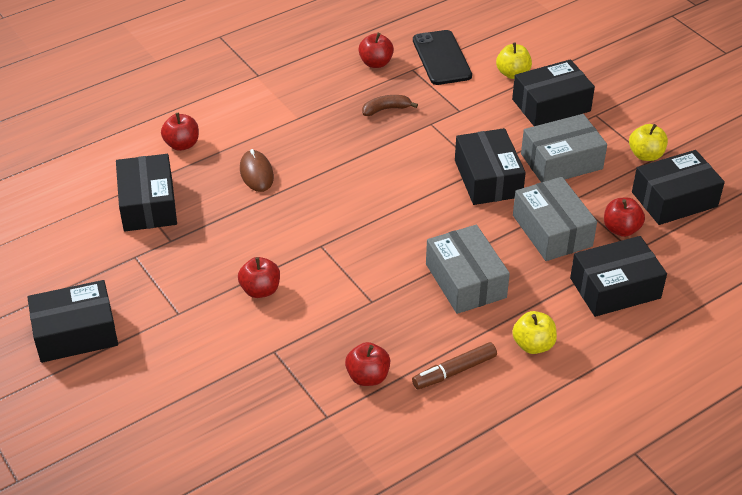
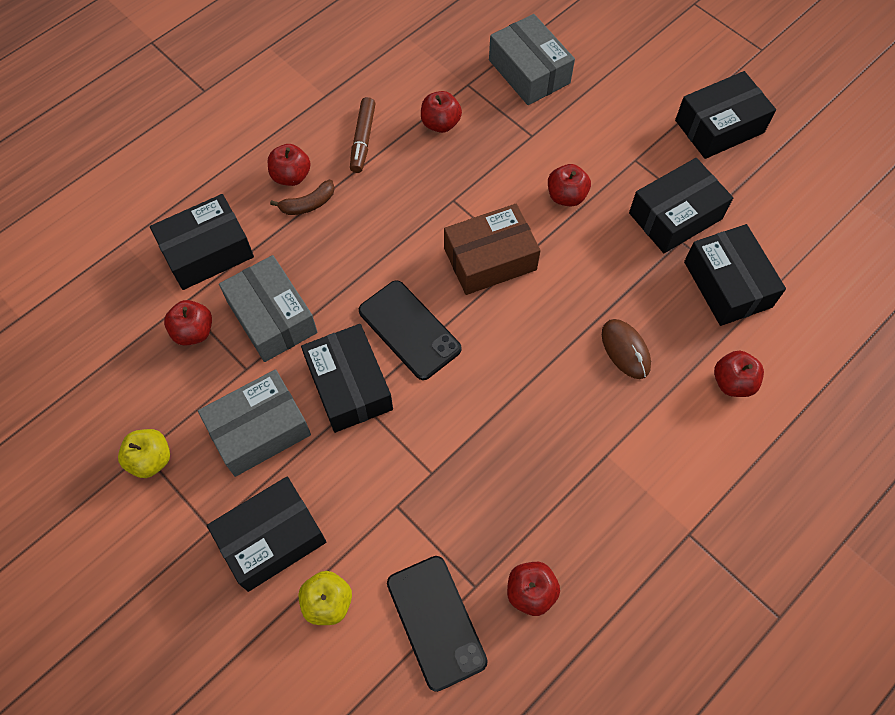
camera: 170 degrees right, 20 degrees up
brown banana [362,95,418,116] -> brown banana moved to [270,180,335,215]
brown marker [412,342,497,390] -> brown marker turned 135 degrees clockwise [350,97,376,173]
grey box [426,224,510,314] -> grey box moved to [489,14,575,105]
yellow apple [512,311,557,354] -> red apple [268,144,311,186]
black box [632,150,725,225] -> black box moved to [629,158,733,253]
none -> black phone [359,280,461,380]
none -> brown box [444,204,541,295]

